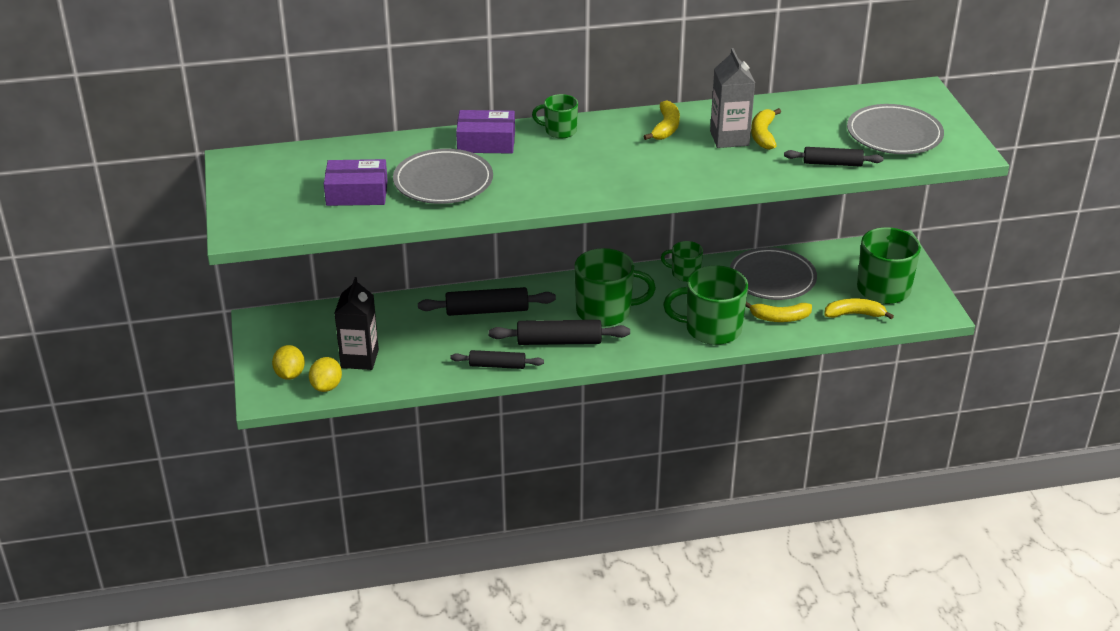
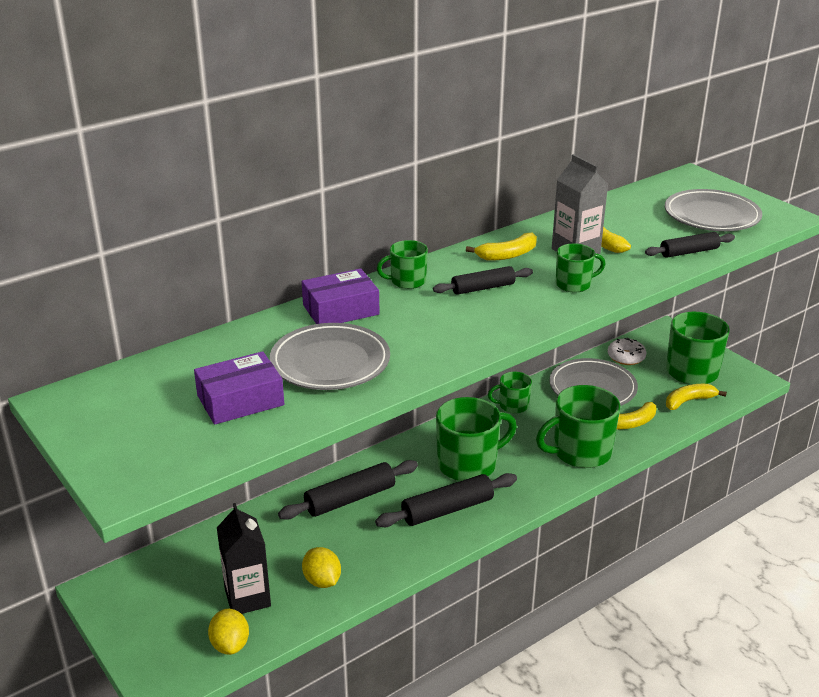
camera: 25 degrees left, 5 degrees down
yellow lemon [272,345,305,380] -> yellow lemon moved to [302,547,341,588]
black rolling pin [450,350,544,369] -> black rolling pin moved to [433,266,533,295]
yellow banana [644,100,680,140] -> yellow banana turned 75 degrees clockwise [466,233,537,261]
none -> green mug [556,244,605,293]
none -> white donut [608,338,647,365]

